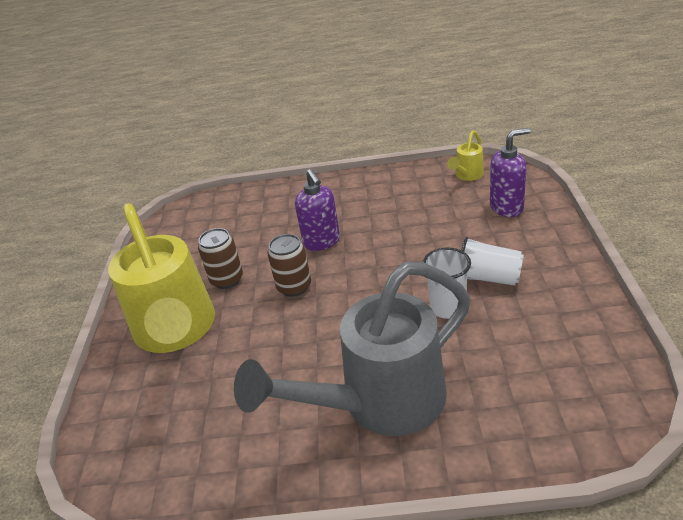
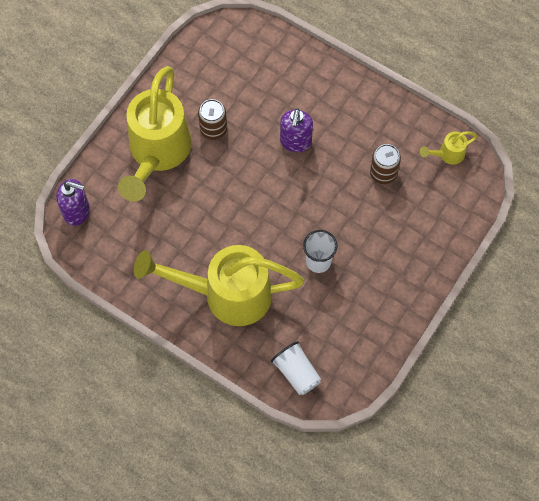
camera: 30 degrees right, 30 degrees up
grey watering can [234,262,471,436] -> yellow watering can [134,245,304,326]
brown can [267,234,311,297] -> brown can moved to [370,144,401,184]
white cup [462,237,524,286] -> white cup moved to [271,341,321,395]
purple soap dispenser [490,128,531,217] -> purple soap dispenser moved to [56,179,90,226]

